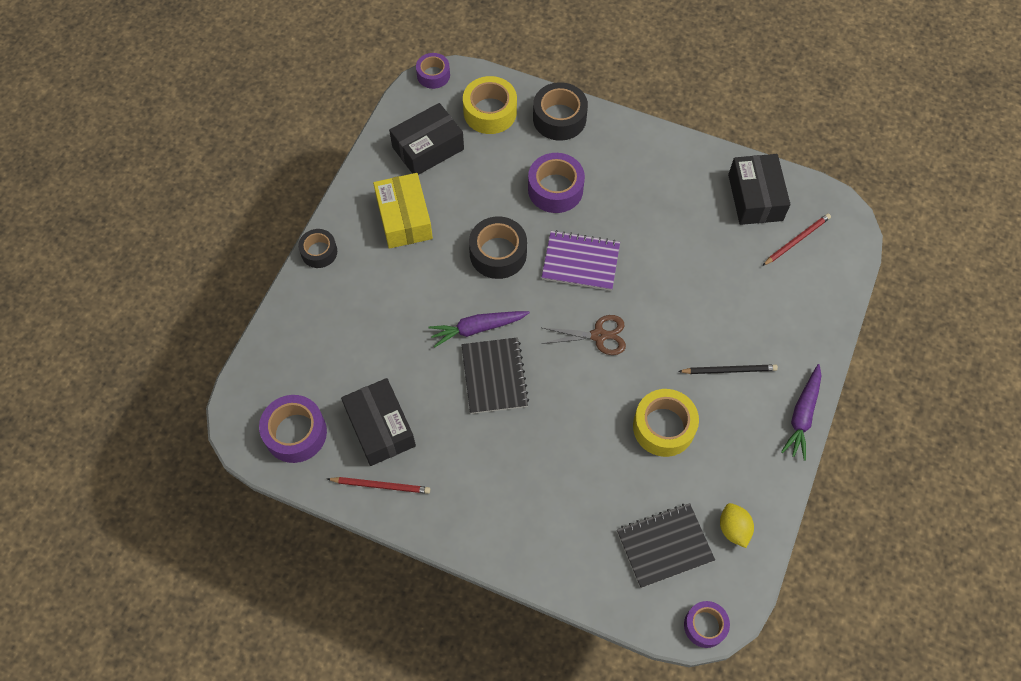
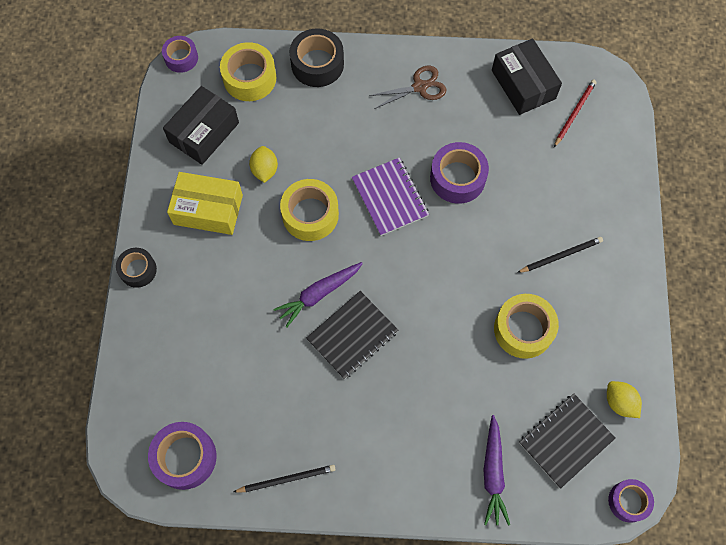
camera: 20 degrees left, 5 degrees up
red pencil [328,477,430,494] -> black pencil [233,465,336,493]
black box [341,378,416,466] -> none
yellow box [373,173,433,249] -> yellow box turned 45 degrees counterclockwise [167,172,243,235]
black notebook [461,337,529,414] -> black notebook turned 75 degrees clockwise [306,291,398,379]
black tape [469,216,527,279] -> yellow tape [280,179,339,241]
purple tape [528,153,585,213] -> purple tape moved to [430,142,489,204]
brown scissors [541,315,626,355] -> brown scissors moved to [369,66,446,109]
purple notebook [542,230,620,291] -> purple notebook turned 75 degrees clockwise [352,158,429,236]
purple carrot [781,364,821,461] -> purple carrot moved to [483,415,510,526]
none -> yellow lemon [249,146,278,183]

